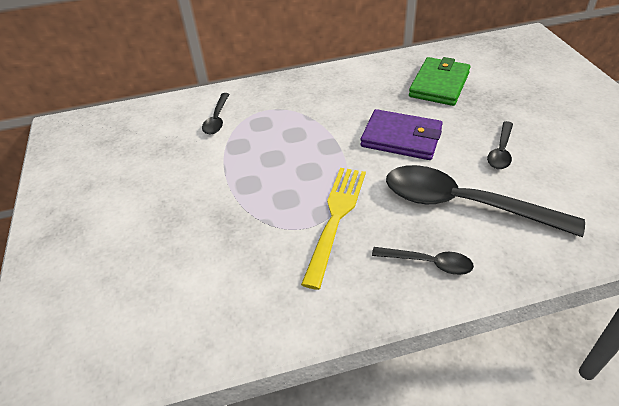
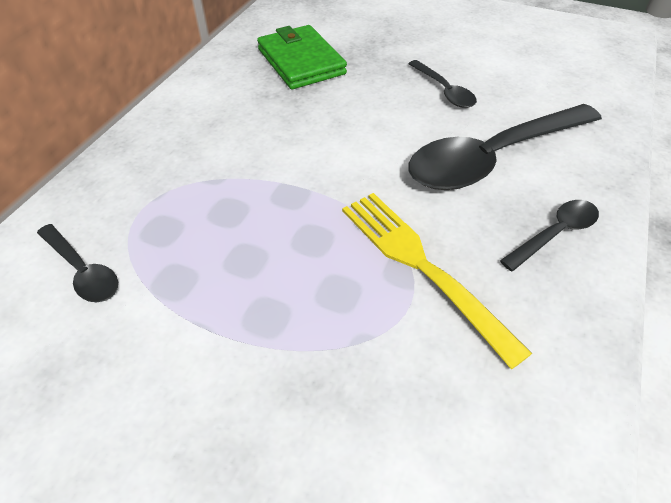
camera: 55 degrees left, 5 degrees up
purple wallet [360,109,443,160] -> none

